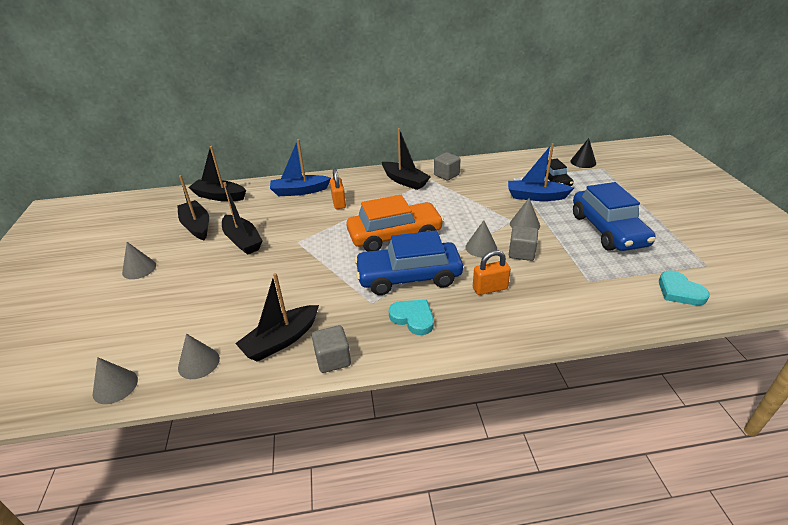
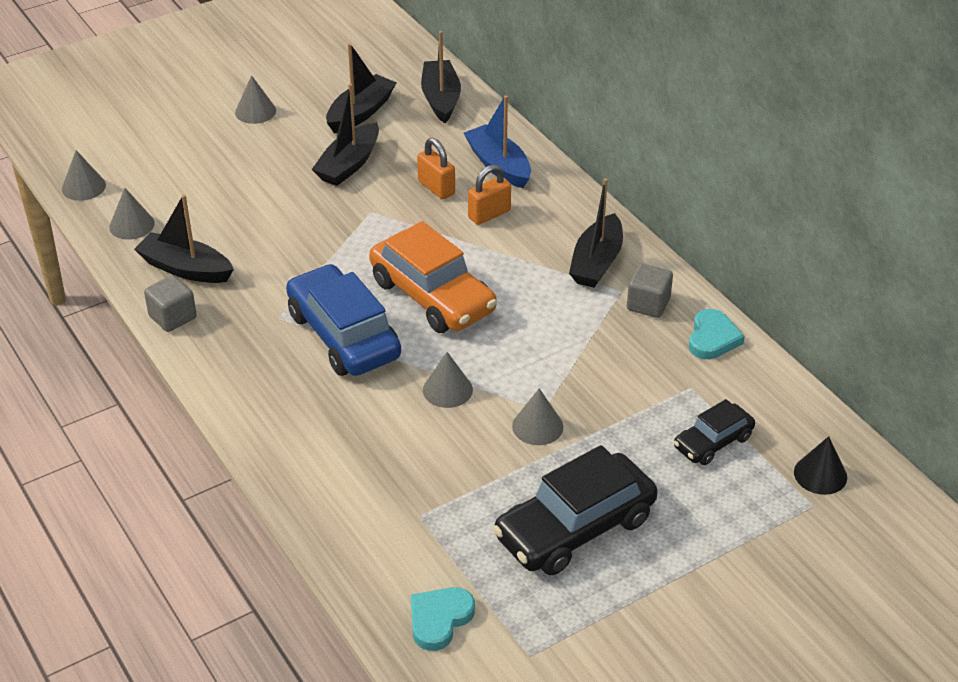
camera: 65 degrees right, 5 degrees up
turquoise heart [389,300,434,335] -> turquoise heart moved to [689,309,745,359]
orange padlock [473,250,511,295] -> orange padlock moved to [417,138,455,199]
blue boat [508,143,574,201] -> none
grey cube [509,226,538,261] -> none
blue car [573,182,656,251] -> black car [493,445,658,575]

